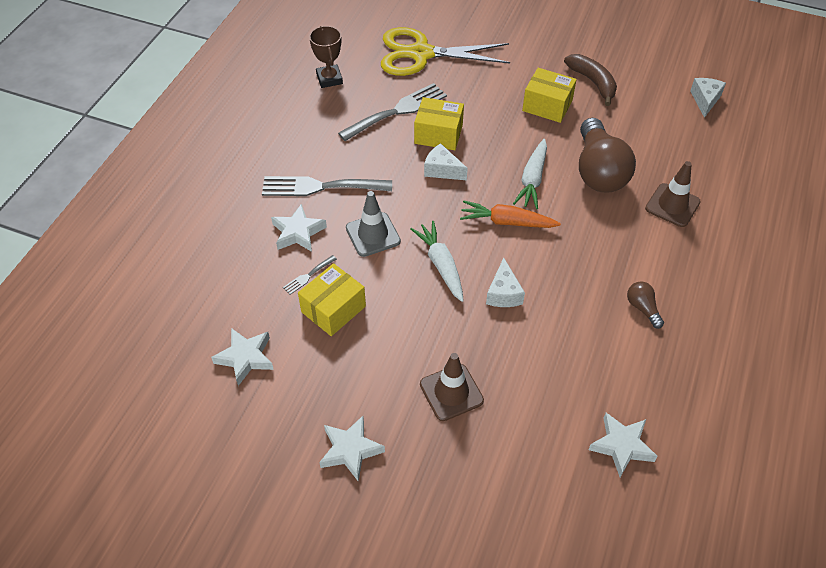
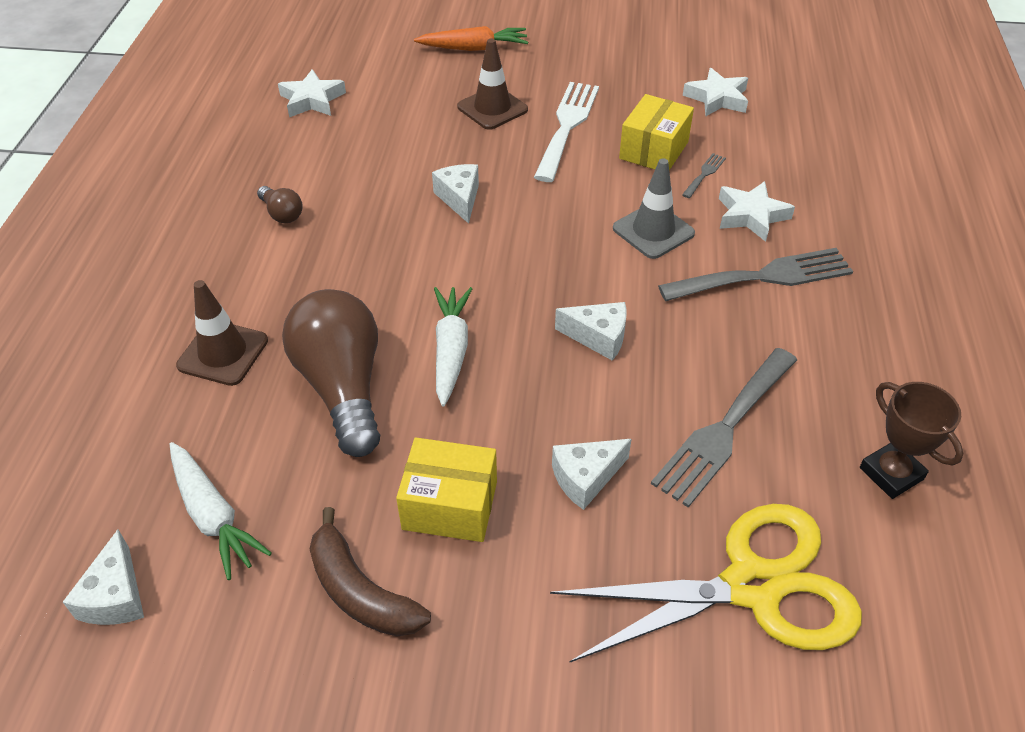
camera: 165 degrees right, 5 degrees down
white star [319,416,385,481] -> none
white carrot [410,221,464,302] -> white carrot moved to [170,442,272,580]
yellow box [414,97,464,150] -> none
orange carrot [460,201,561,228] -> orange carrot moved to [414,26,528,51]
none -> white fork [534,82,599,182]
none -> white cheese [552,439,632,510]

